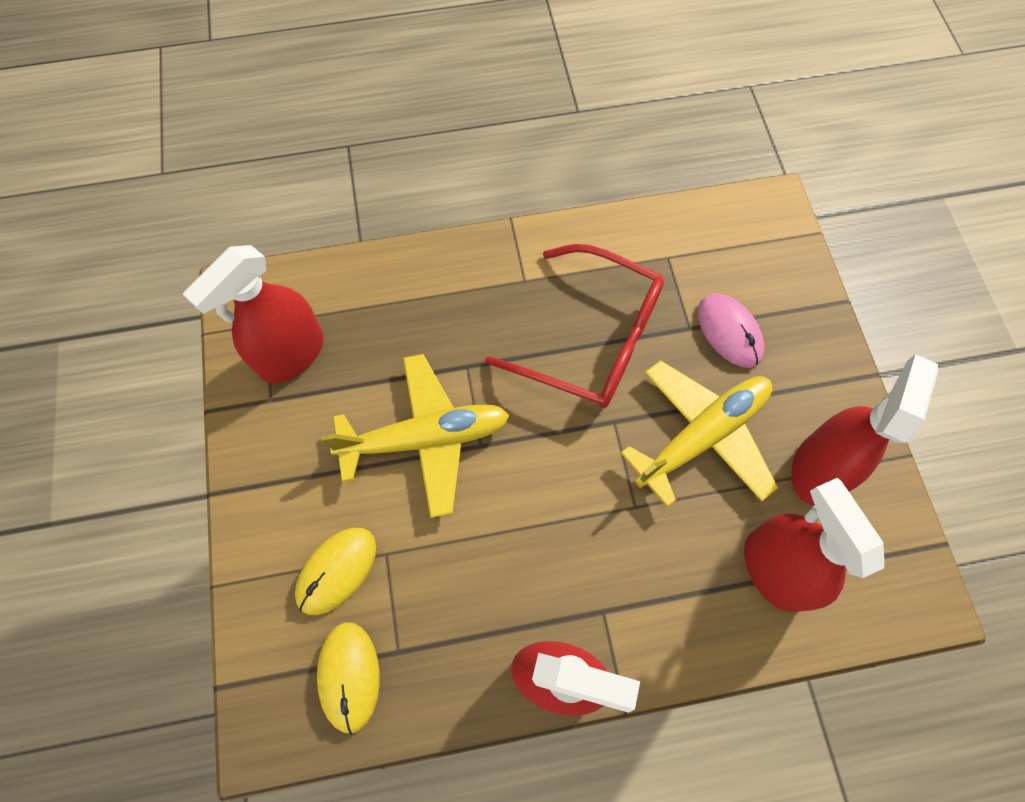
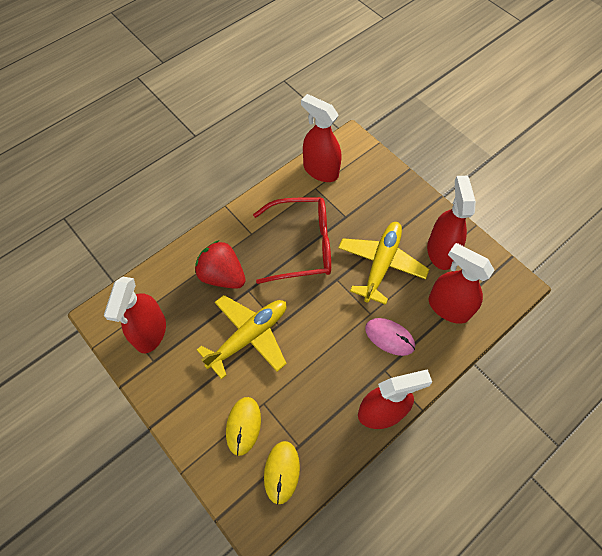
camera: 30 degrees left, 5 degrees down
yellow mouse [317,622,380,734] -> yellow mouse turned 45 degrees clockwise [264,441,300,505]
pink mouse [698,293,764,368] -> pink mouse moved to [365,318,415,356]
none -> red strawberry [195,240,246,289]
none -> red spray bottle [301,94,342,182]

